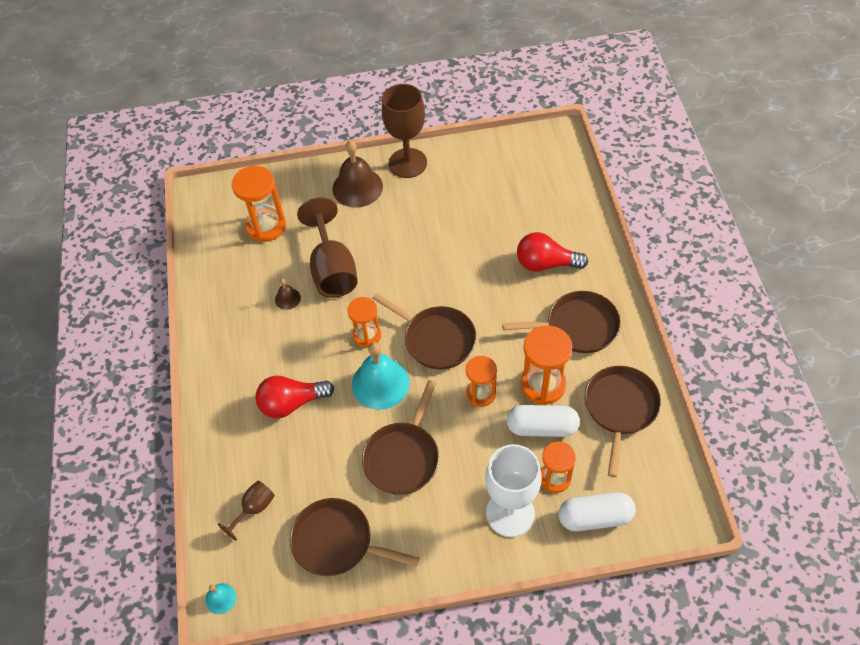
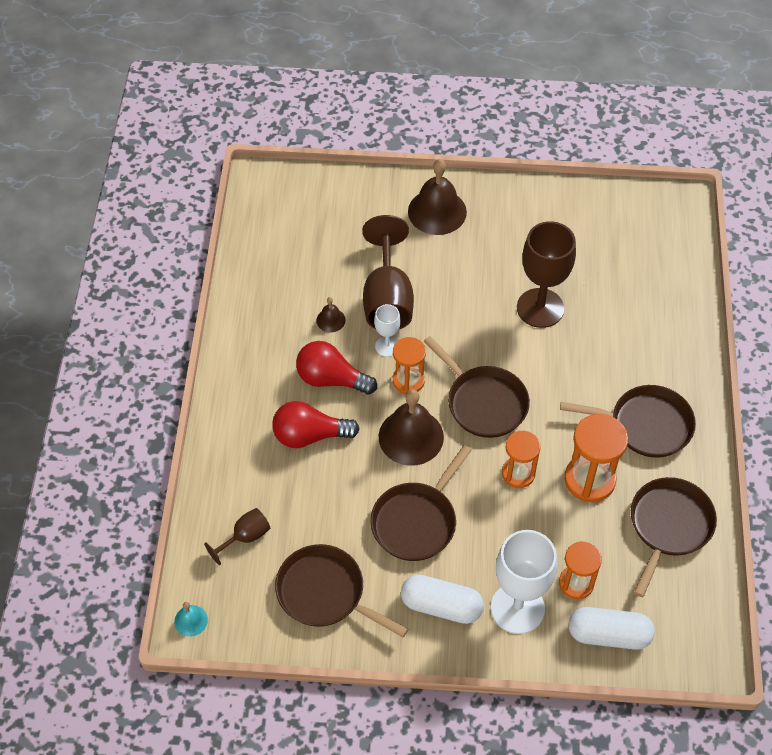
camera: 10 degrees right, 0 degrees up
orange hourglass [232,166,286,242] -> none
turquoise bell [352,342,410,410] -> brown bell [379,389,444,466]
brown goblet [382,84,427,178] -> brown goblet moved to [517,221,576,328]
white capsule [507,405,580,437] -> white capsule moved to [401,575,484,624]
red light bulb [517,232,588,272] -> red light bulb moved to [296,341,377,395]
none -> white goblet [374,304,401,357]

